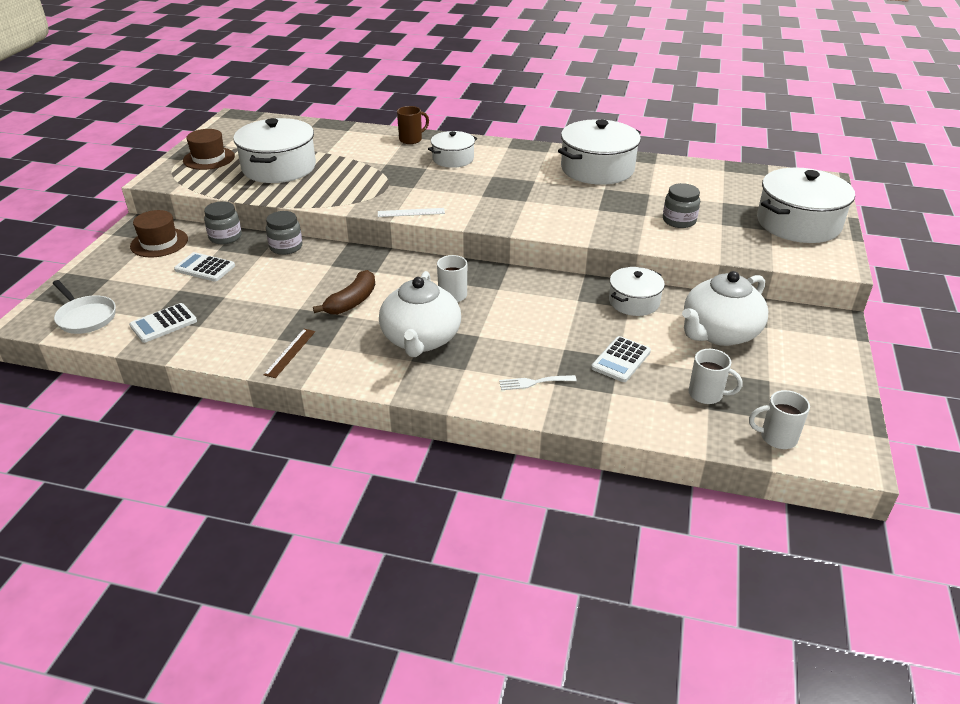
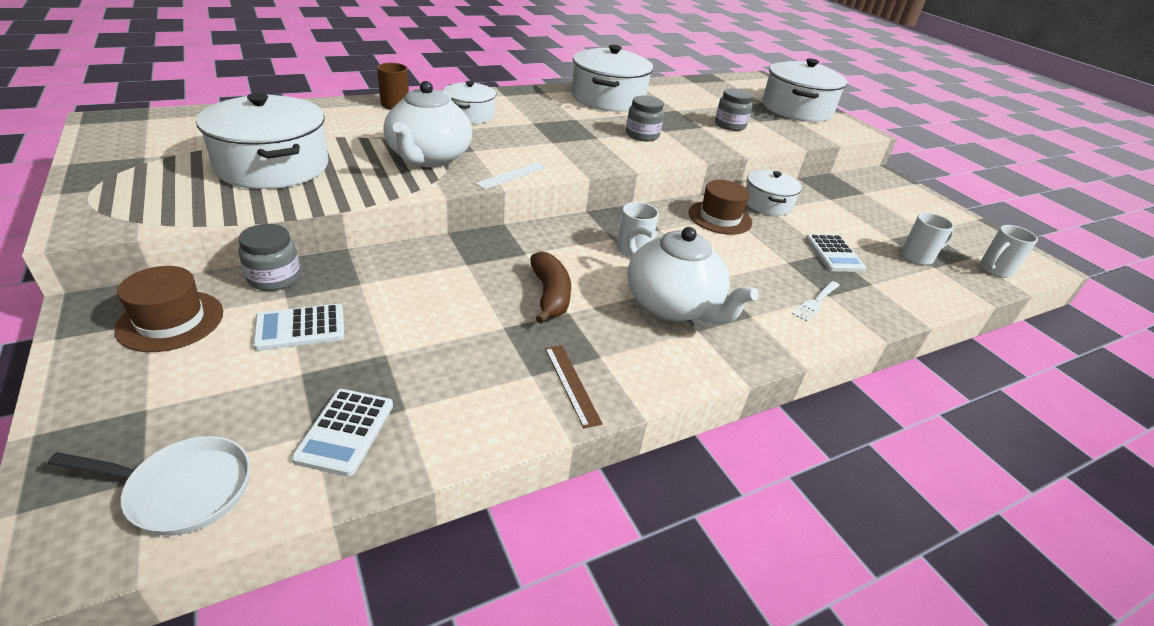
camera: 45 degrees left, 0 degrees up
brown hat [183,129,235,170] -> brown hat moved to [688,180,752,235]
grey jar [266,211,303,255] -> grey jar moved to [626,96,664,141]
white teapot [682,271,768,346] -> white teapot moved to [384,81,472,167]

